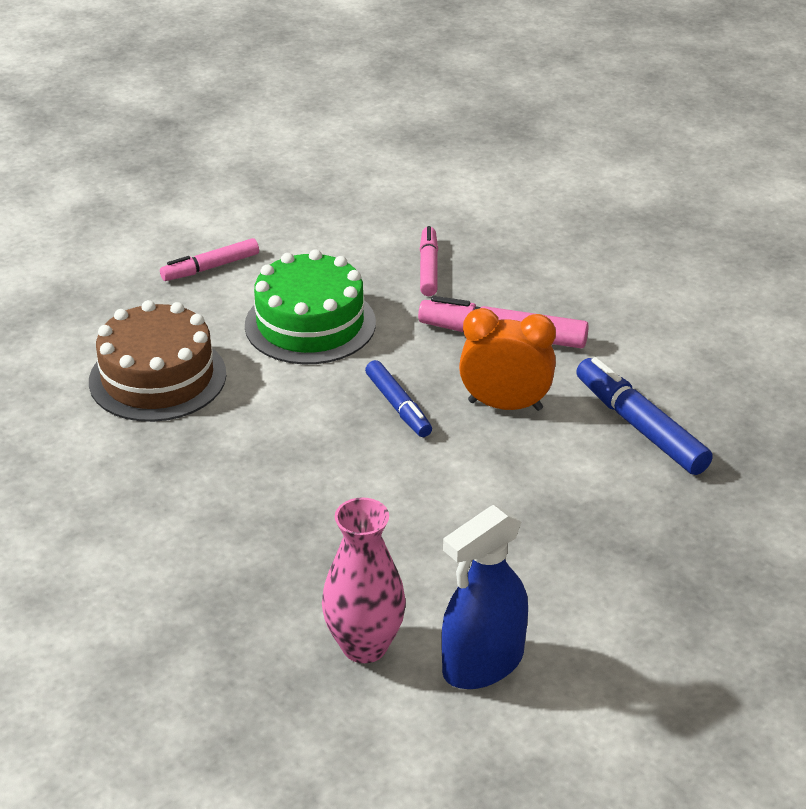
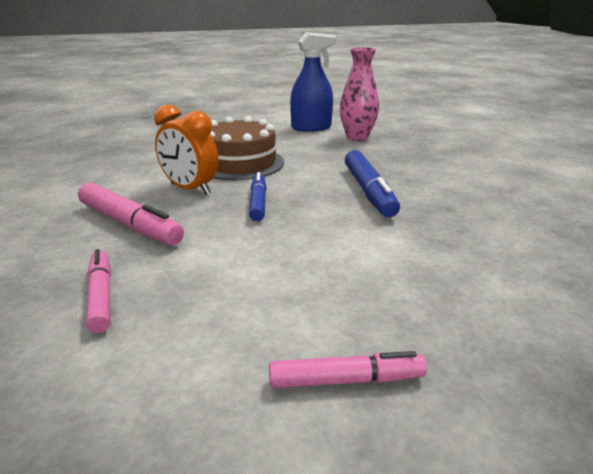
camera: 155 degrees left, 10 degrees down
brown cake [89,300,226,422] -> brown cake moved to [210,116,284,180]
green cake [245,249,376,364] -> none
pink marker [420,226,438,296] -> pink marker turned 135 degrees clockwise [86,249,111,333]
blue marker [576,357,713,475] -> blue marker moved to [345,150,400,217]

